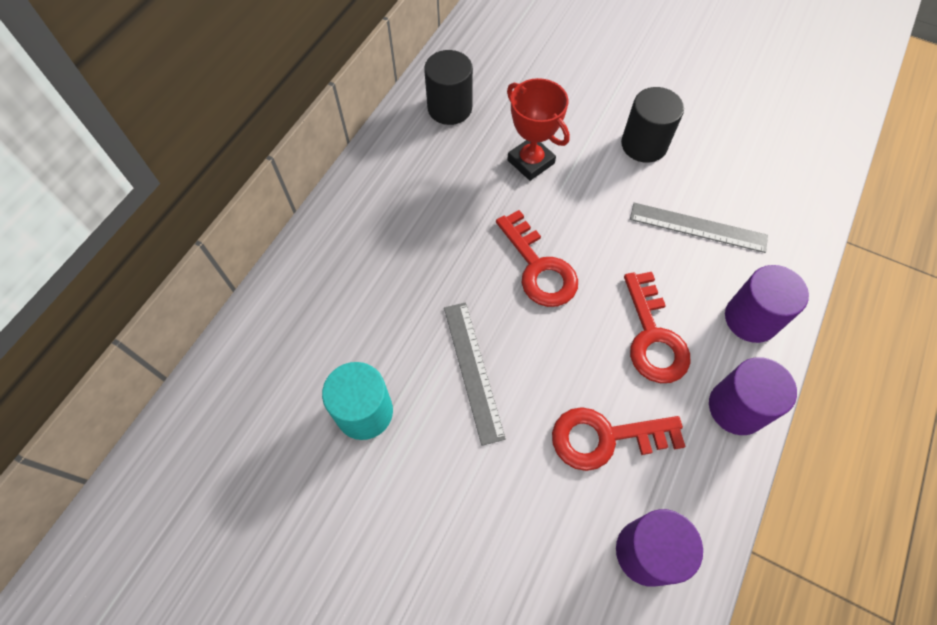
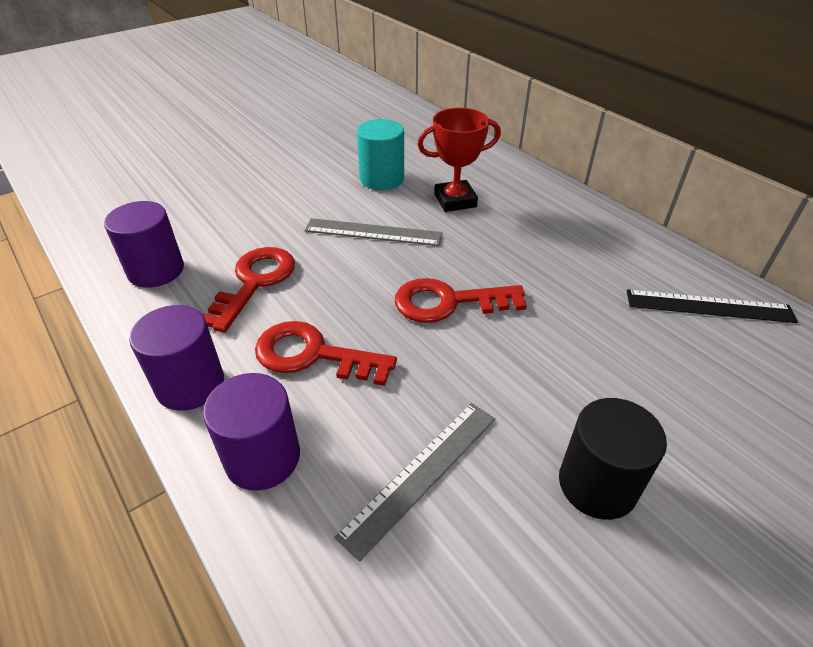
camera: 115 degrees right, 20 degrees down
black cylinder [424,50,473,125] -> black ruler [627,290,798,323]
red trophy [507,78,570,181] -> red trophy moved to [417,108,501,212]

